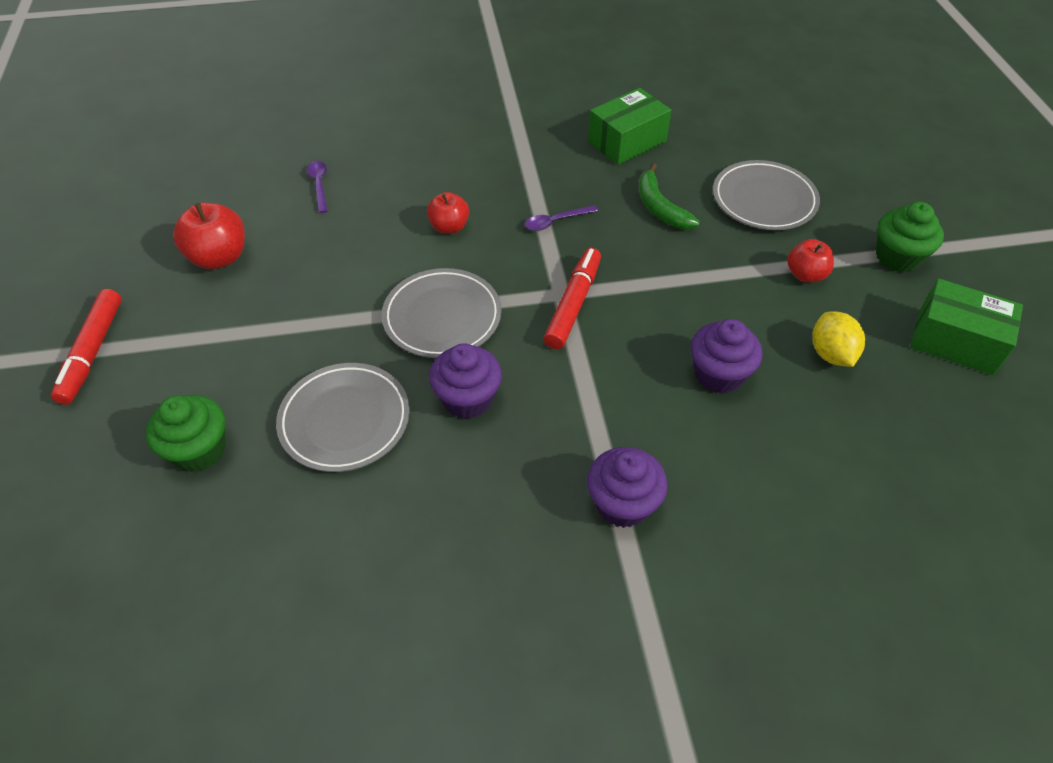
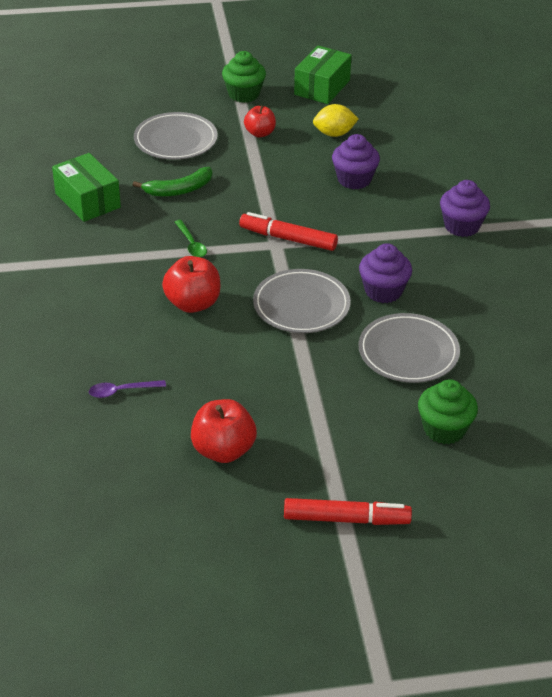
camera: 90 degrees left, 10 degrees down
red apple [427,192,469,234] -> red apple [162,256,220,313], size x1.54
purple spoon [525,205,598,231] -> green spoon [175,220,207,258]

